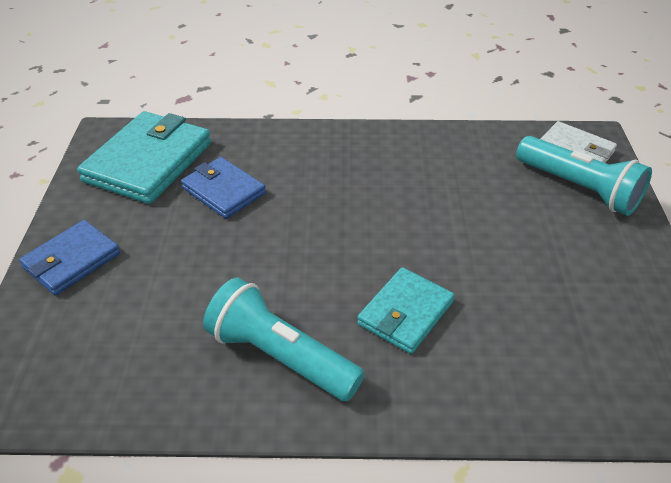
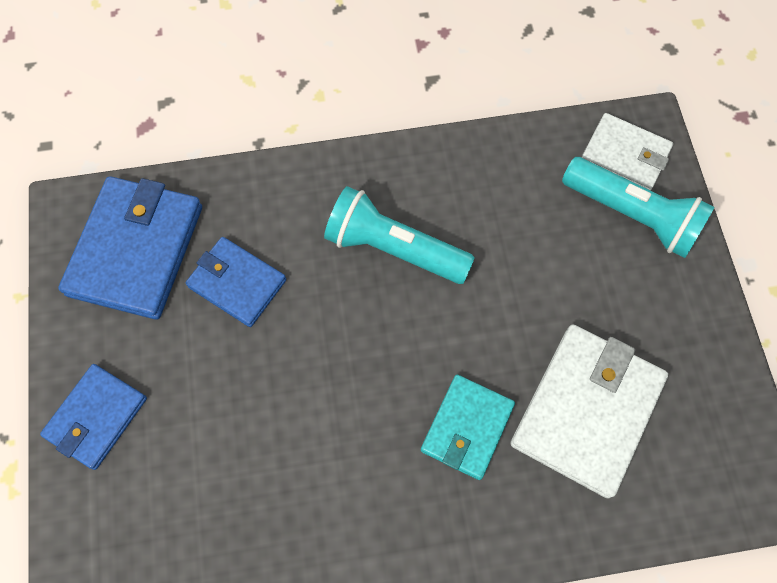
camera: 10 degrees left, 25 degrees up
turquoise wallet [77,111,211,204] -> blue wallet [58,176,202,319]
turquoise flashlight [203,278,365,401] -> turquoise flashlight moved to [324,186,475,284]
none -> white wallet [510,325,668,498]

